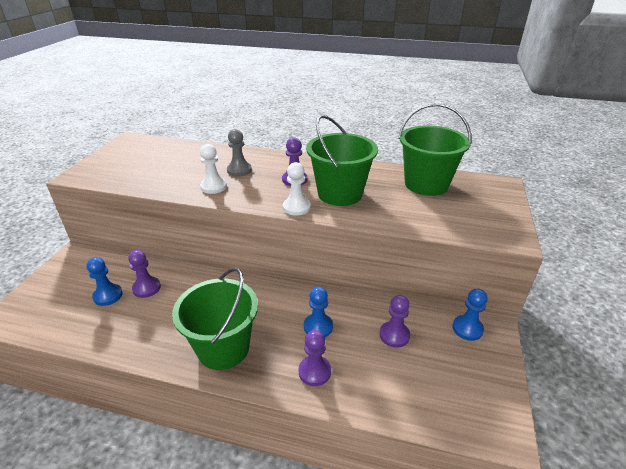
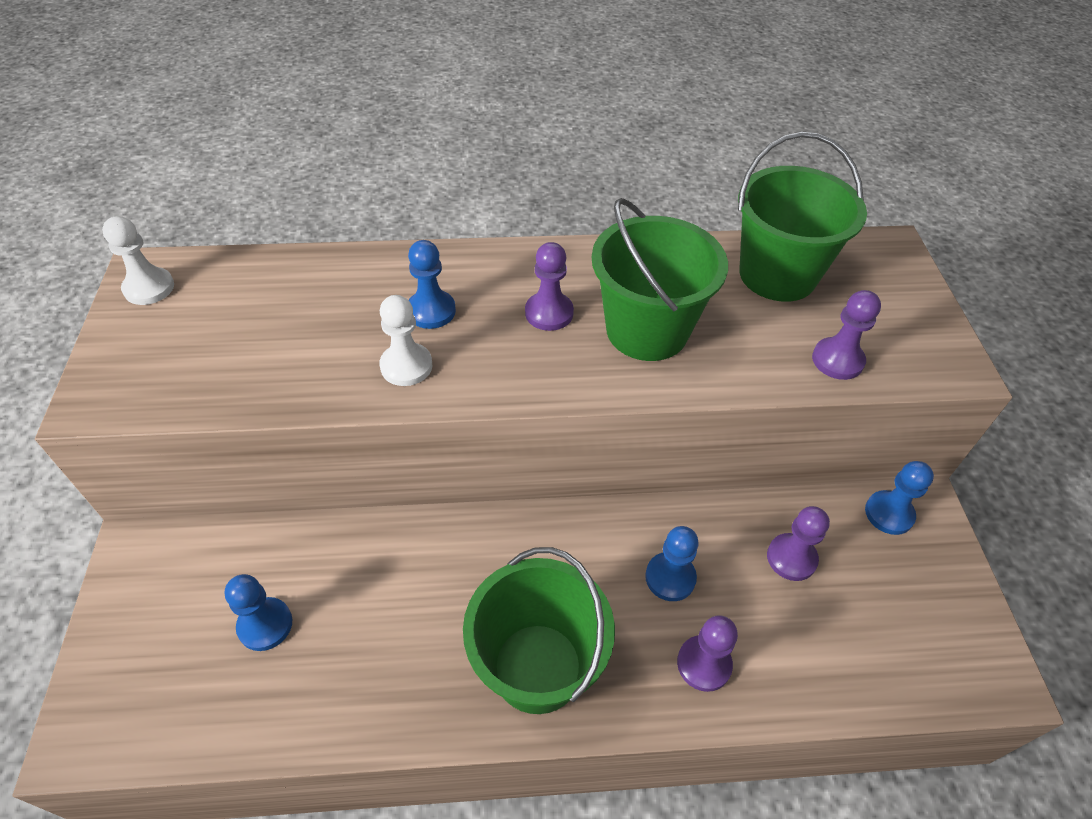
camera: 20 degrees left, 15 degrees up
purple pawn [128,250,161,298] -> purple pawn moved to [812,290,881,380]
grey pawn [227,129,252,177] -> blue pawn [408,240,456,329]
white pawn [283,162,311,216] -> white pawn moved to [102,216,174,305]

